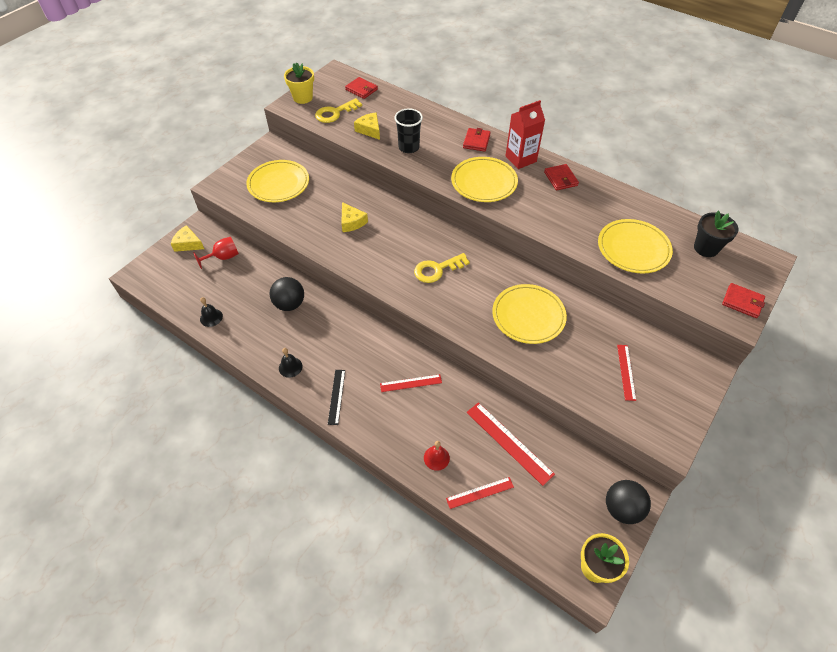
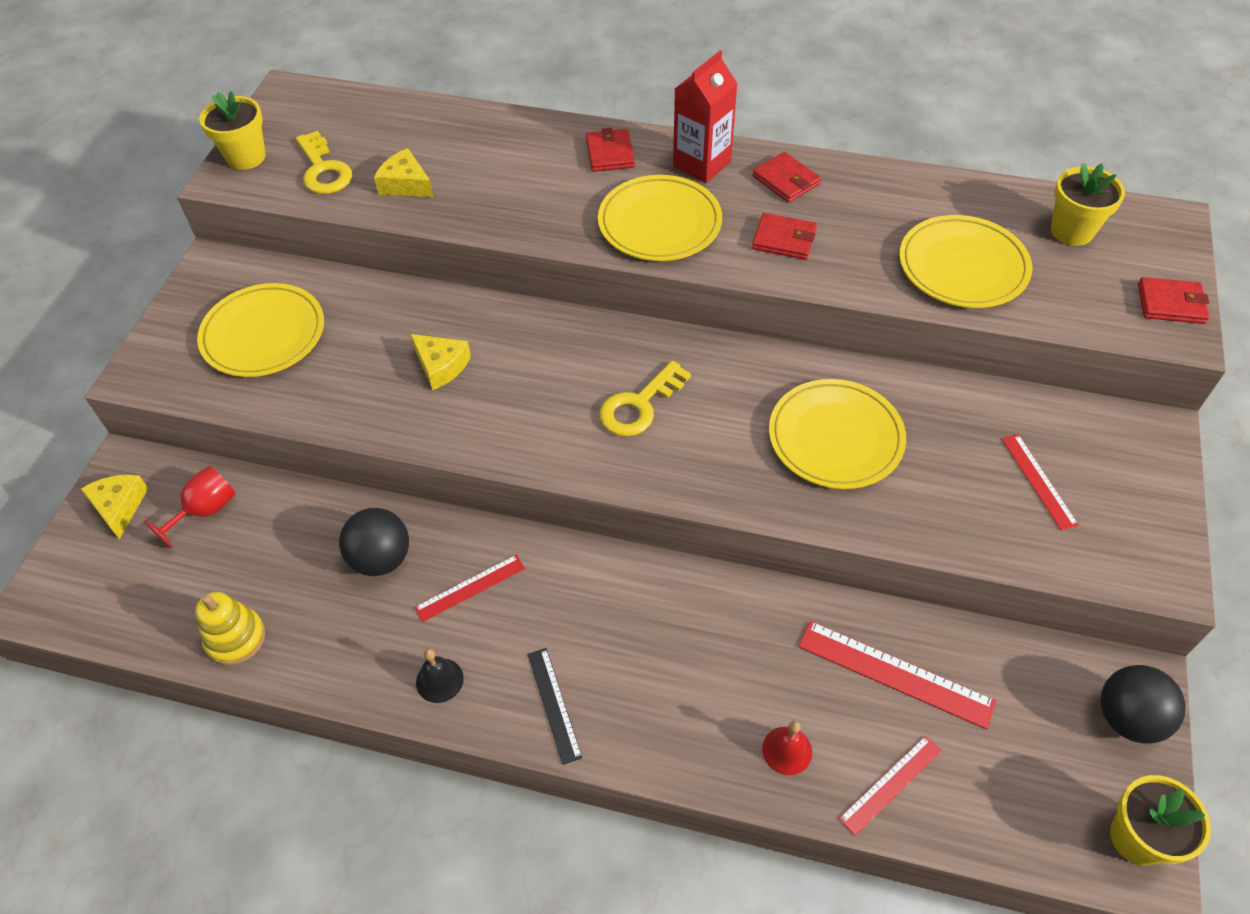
camera: 20 degrees left, 0 degrees up
yellow cheese [171,225,204,252] -> yellow cheese turned 75 degrees clockwise [81,475,148,539]
black bell [200,297,223,327] -> yellow stacking toy [195,592,265,665]
yellow key [315,98,362,123] -> yellow key turned 60 degrees counterclockwise [296,131,352,194]
red wallet [345,77,378,99] -> red wallet moved to [752,213,817,260]
red ruler [380,374,442,392] -> red ruler moved to [414,555,525,622]
black cup [394,108,423,153] -> none
black flower pot [694,211,739,257] -> yellow flower pot [1051,163,1125,246]

